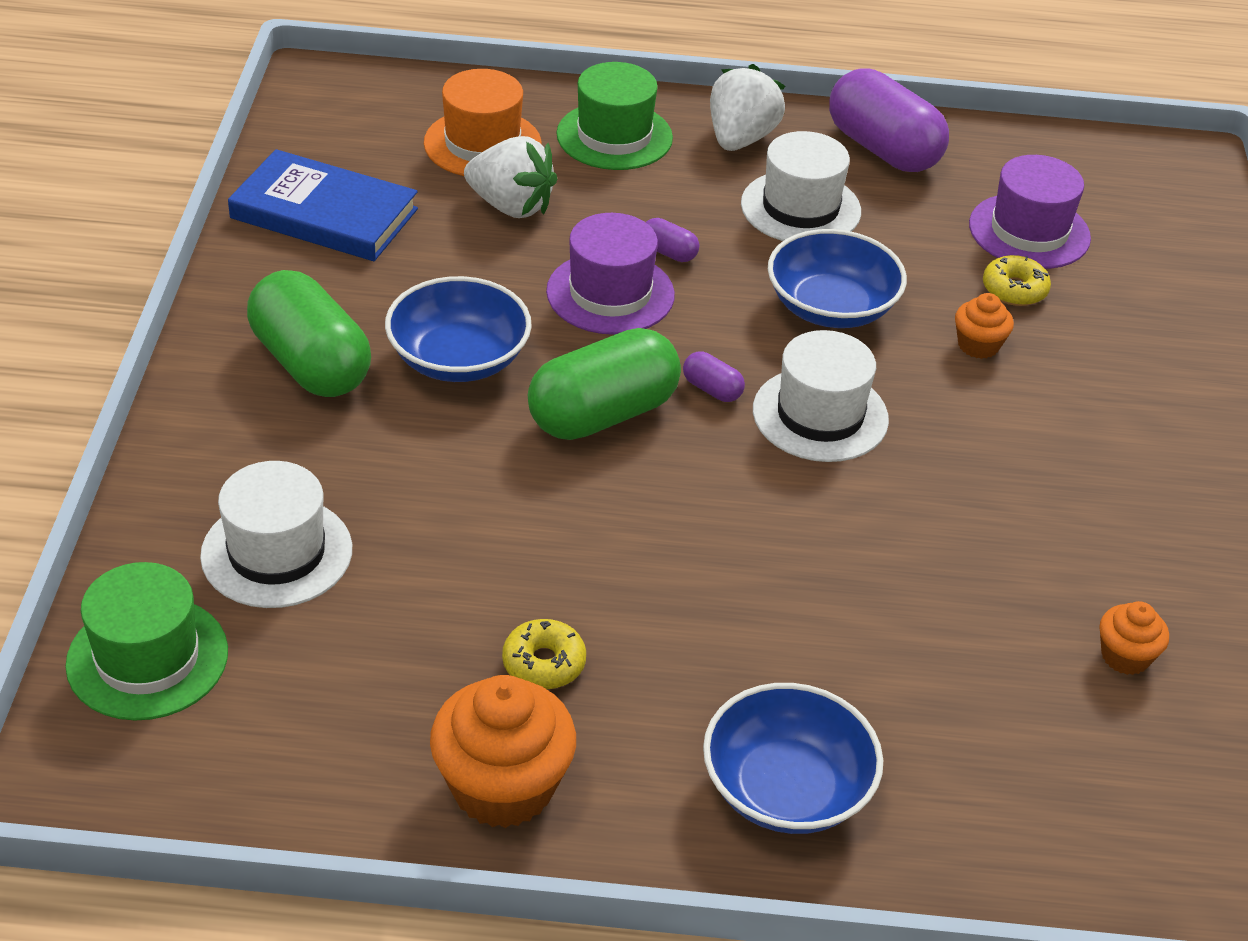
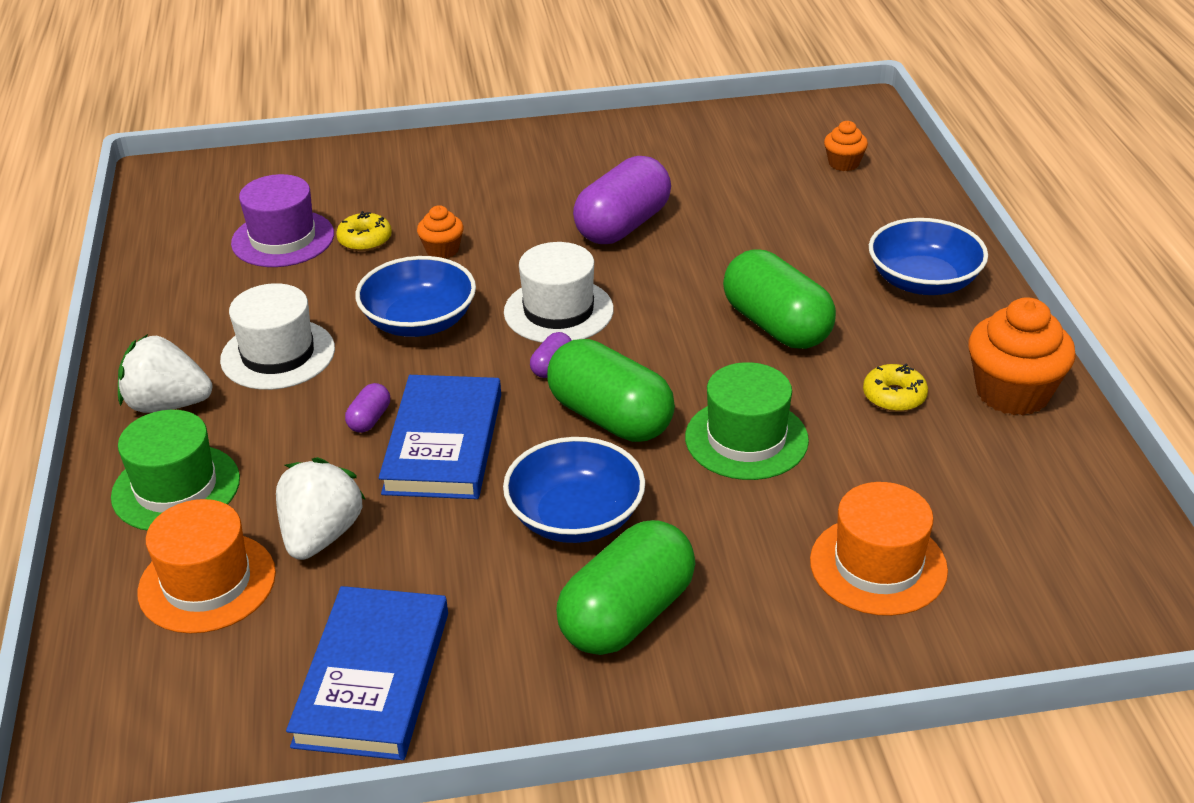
camera: 100 degrees left, 5 degrees down
green hat [65,562,228,721] -> green hat moved to [685,362,809,480]
white hat [200,461,352,608] -> orange hat [810,482,948,616]
purple hat [546,213,675,335] -> blue book [379,375,501,499]
purple capsule [829,68,949,172] -> purple capsule moved to [573,156,671,244]
orange cupcake [1099,601,1169,675] -> orange cupcake moved to [824,121,868,171]
none -> green capsule [723,249,836,349]

